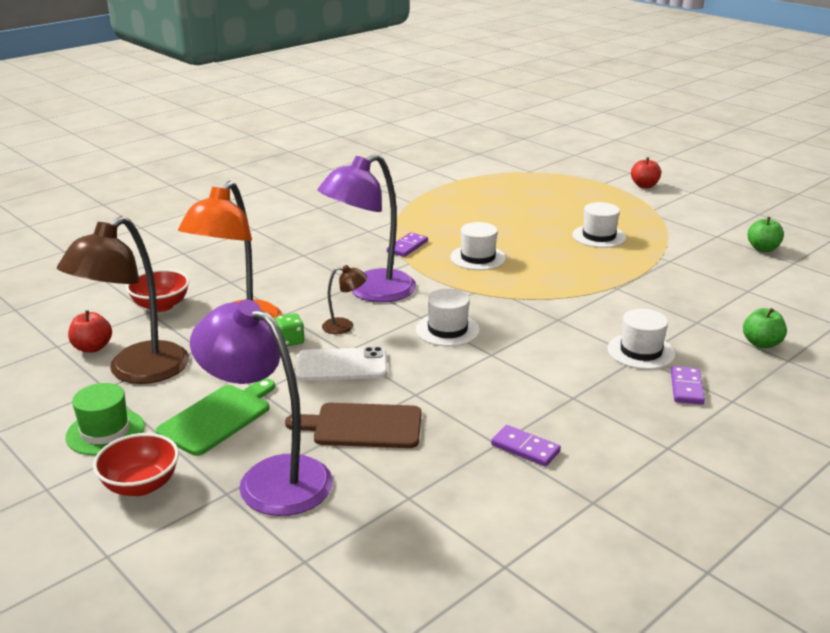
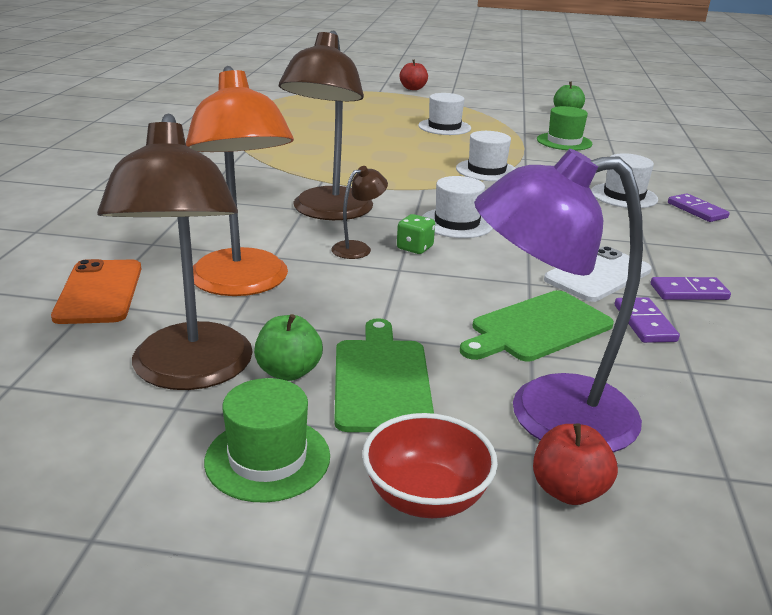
camera: 40 degrees left, 0 degrees up
red apple [68,311,112,353] -> red apple moved to [533,423,618,505]
red bowl [126,269,189,312] -> orange phone [51,259,141,324]
green dice [275,313,305,346] -> green dice moved to [397,214,435,254]
brown cutting board [285,403,422,448] -> green cutting board [460,290,614,362]
white phone [296,347,388,381] -> white phone moved to [544,246,652,302]
purple lamp [317,154,416,302] -> brown lamp [279,30,373,220]
purple domino [387,232,428,257] -> purple domino moved to [615,297,680,343]
white hat [450,222,506,270] -> white hat moved to [456,131,516,181]
green apple [743,308,787,348] -> green apple moved to [254,314,323,381]
none -> green hat [537,106,592,150]

